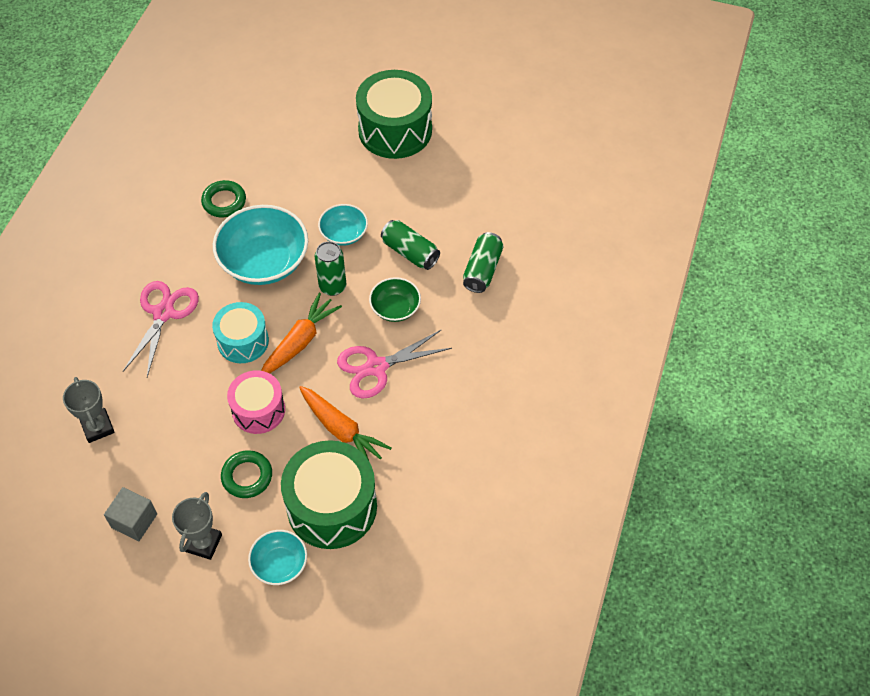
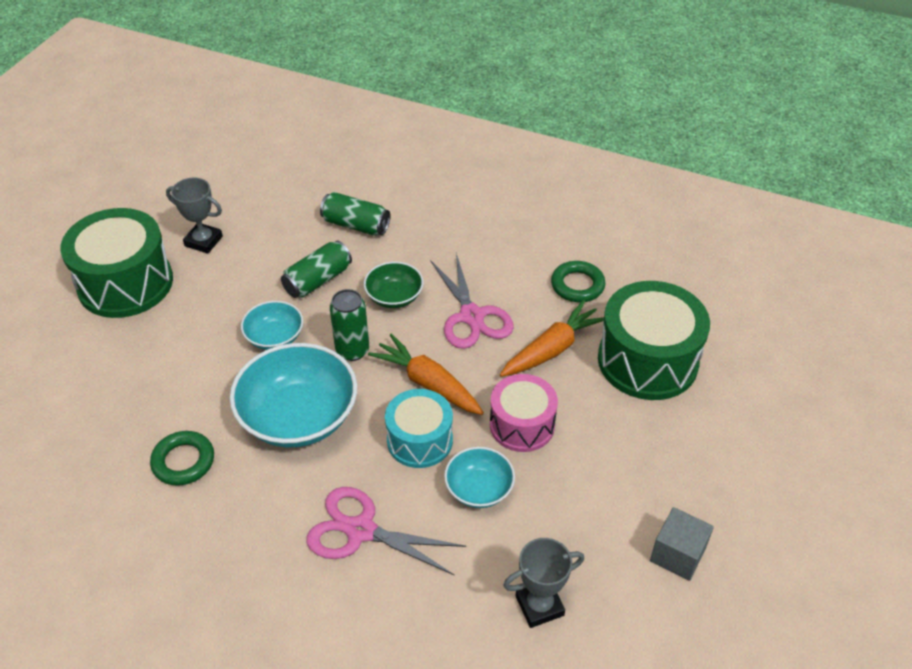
camera: 85 degrees left, 10 degrees down
grey trophy [172,492,222,560] -> grey trophy moved to [166,178,223,254]
green ring [221,450,272,498] -> green ring moved to [551,261,605,302]
turquoise bowl [248,530,307,585] -> turquoise bowl moved to [444,447,515,508]

